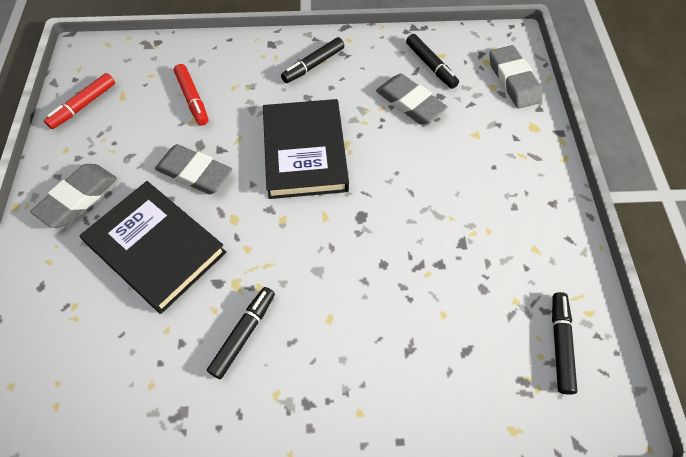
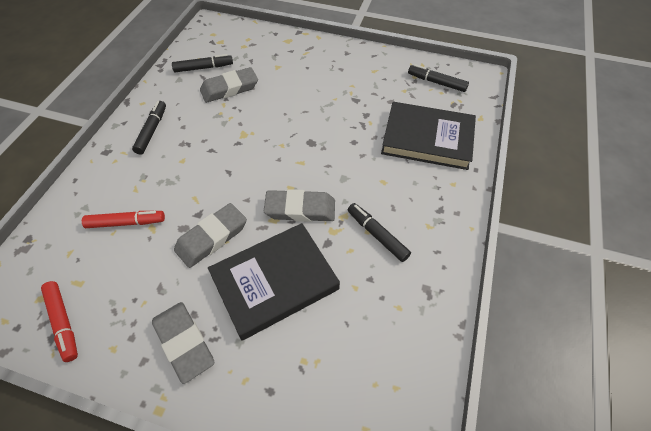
camera: 70 degrees left, 5 degrees down
black book [263,99,349,199] -> black book moved to [381,102,476,170]
black marker [281,37,344,83] -> black marker turned 150 degrees counterclockwise [132,101,166,155]
grey eraser [490,45,543,109] -> grey eraser moved to [264,189,335,222]

